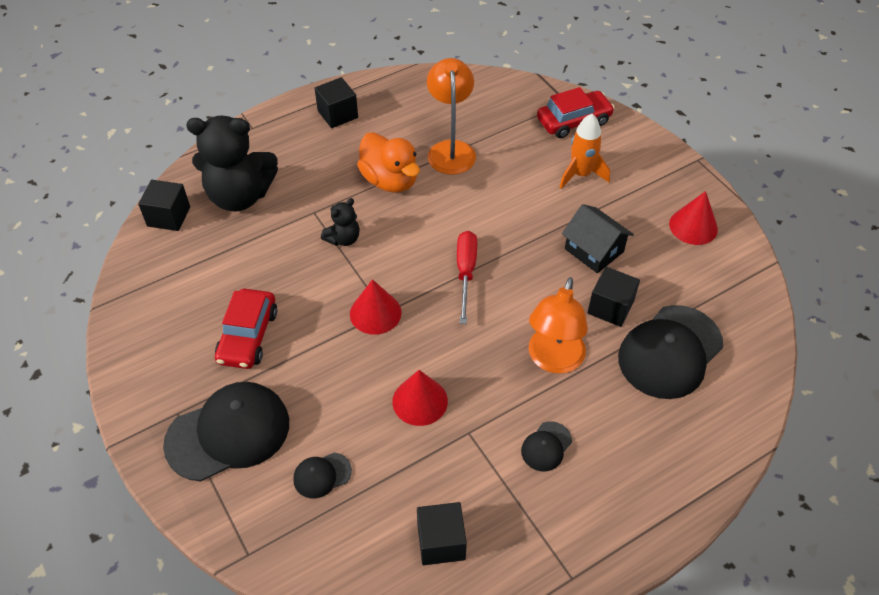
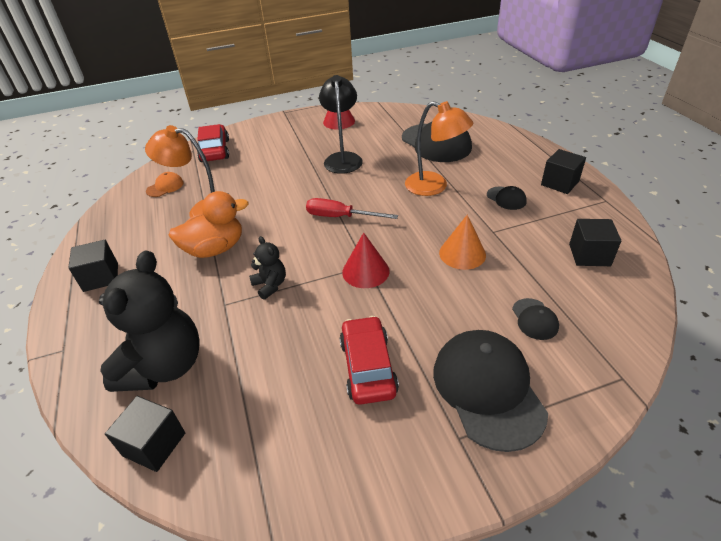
camera: 75 degrees left, 10 degrees down
red car [215,289,277,369] -> red car turned 120 degrees counterclockwise [340,316,399,405]
red cone [392,370,448,426] -> orange cone [439,215,486,270]
orange rocket [559,114,610,189] -> none
black house [562,204,634,273] -> black lamp [319,75,363,174]
black cube [587,267,640,327] -> black cube moved to [541,149,586,194]
none -> orange cap [146,172,184,197]

